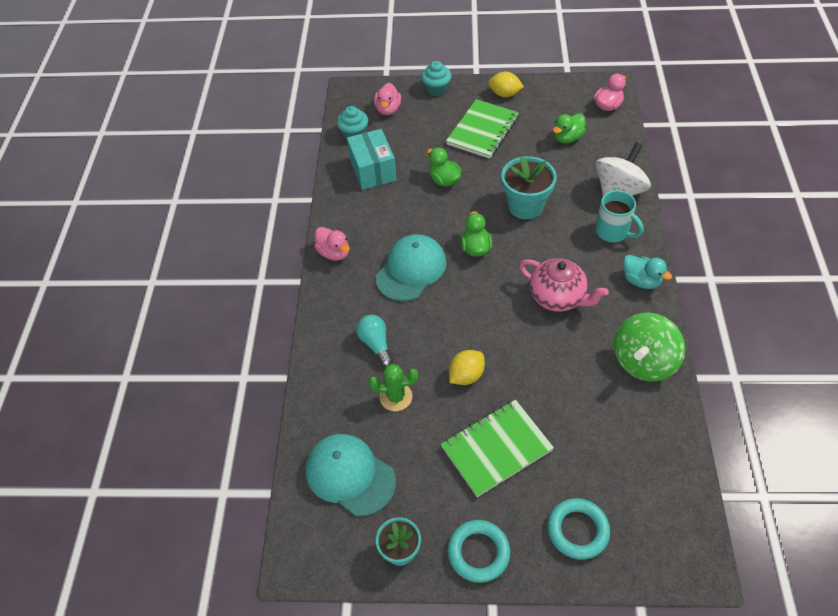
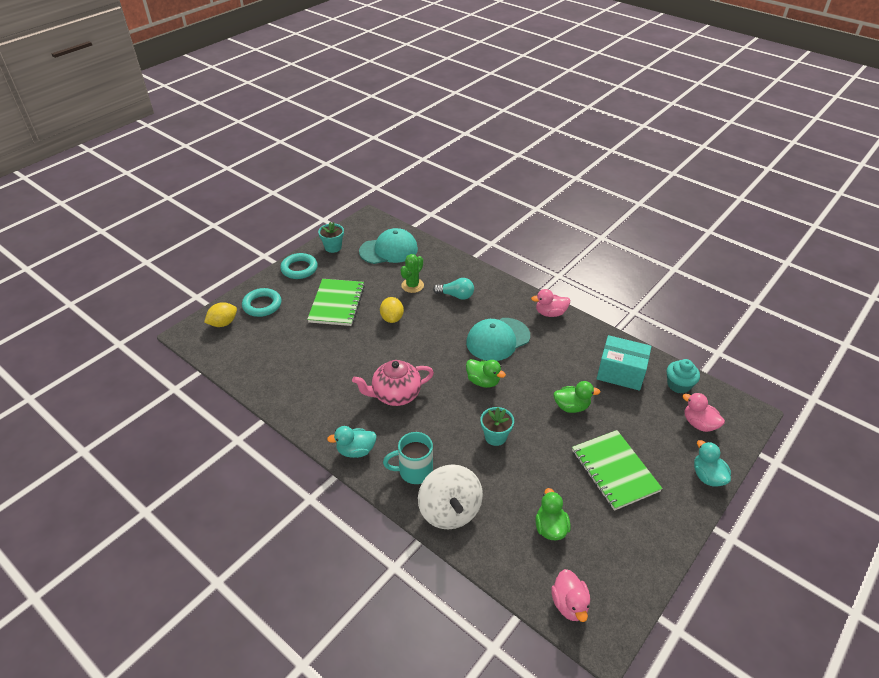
camera: 125 degrees right, 10 degrees down
turquoise cap [376,234,446,302] -> turquoise cap turned 75 degrees clockwise [466,318,530,361]
turquoise cupcake [421,61,452,96] -> turquoise duck [694,440,731,487]
yellow lemon [488,72,524,97] -> yellow lemon moved to [204,302,237,327]
turquoise flower pot [501,156,557,219] -> turquoise flower pot [480,407,514,446], size x0.62
green spinning top [614,313,685,381] -> none

